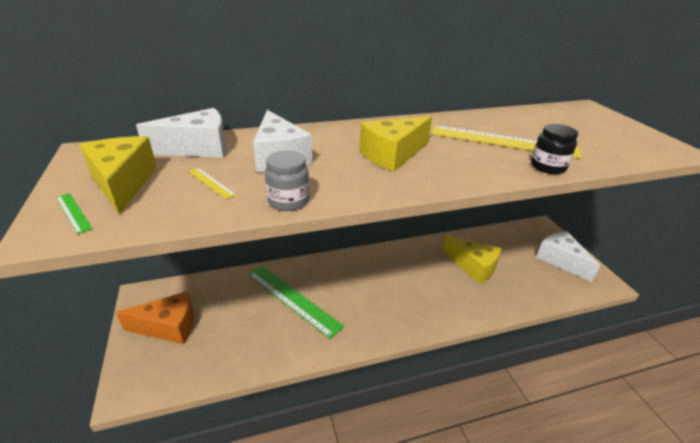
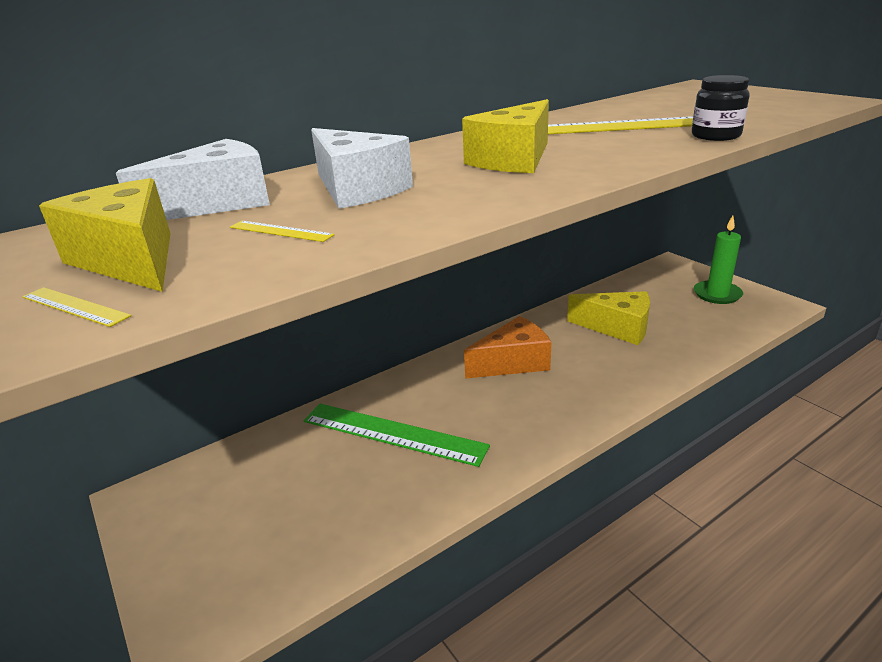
camera: 15 degrees left, 5 degrees down
green ruler [56,193,93,234] -> yellow ruler [22,287,131,327]
orange cheese [116,291,194,344] -> orange cheese moved to [464,316,551,379]
grey jar [265,150,309,211] -> none
white cheese [536,231,600,282] -> green candle [694,216,743,304]

